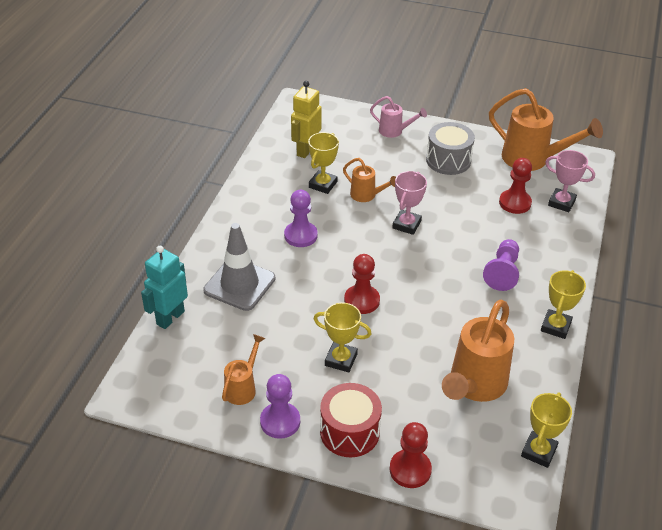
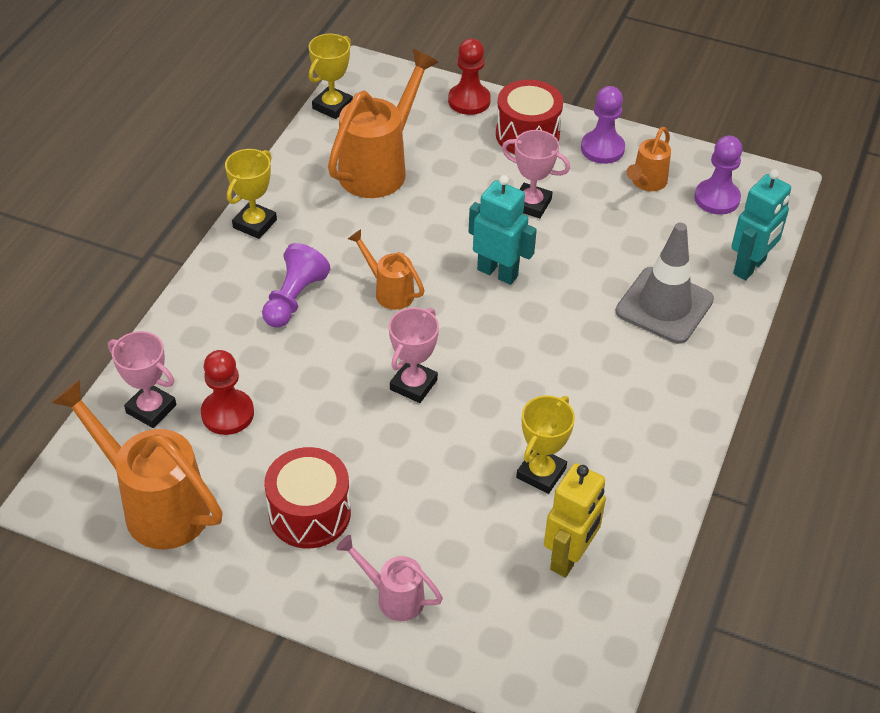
camera: 175 degrees left, 5 degrees up
purple pawn [284,190,318,247] -> purple pawn moved to [694,136,742,215]
yellow trophy [314,303,372,373] -> pink trophy [502,130,570,218]
orange watering can [343,158,396,202] -> orange watering can moved to [348,229,424,310]
red pawn [344,254,380,314] -> turquoise robot [469,175,537,285]
grey drum [426,122,475,175] -> red drum [264,447,351,548]

